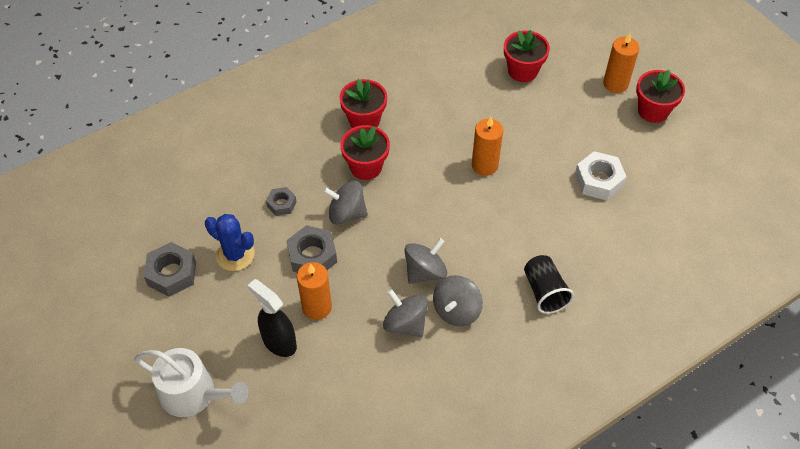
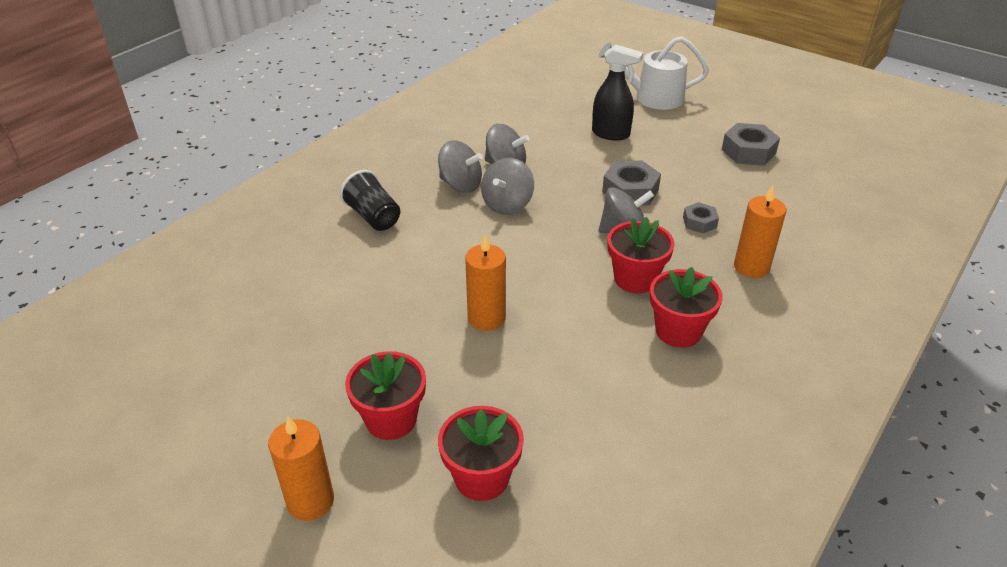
camera: 160 degrees right, 15 degrees down
blue cactus [205,214,255,271] -> none
orange candle [297,262,332,320] -> orange candle moved to [734,185,786,278]
grey spinning top [433,275,483,326] -> grey spinning top turned 105 degrees clockwise [438,140,483,193]
white nut [575,151,626,200] -> none
red flower pot [636,70,685,123] -> red flower pot moved to [345,351,426,440]

